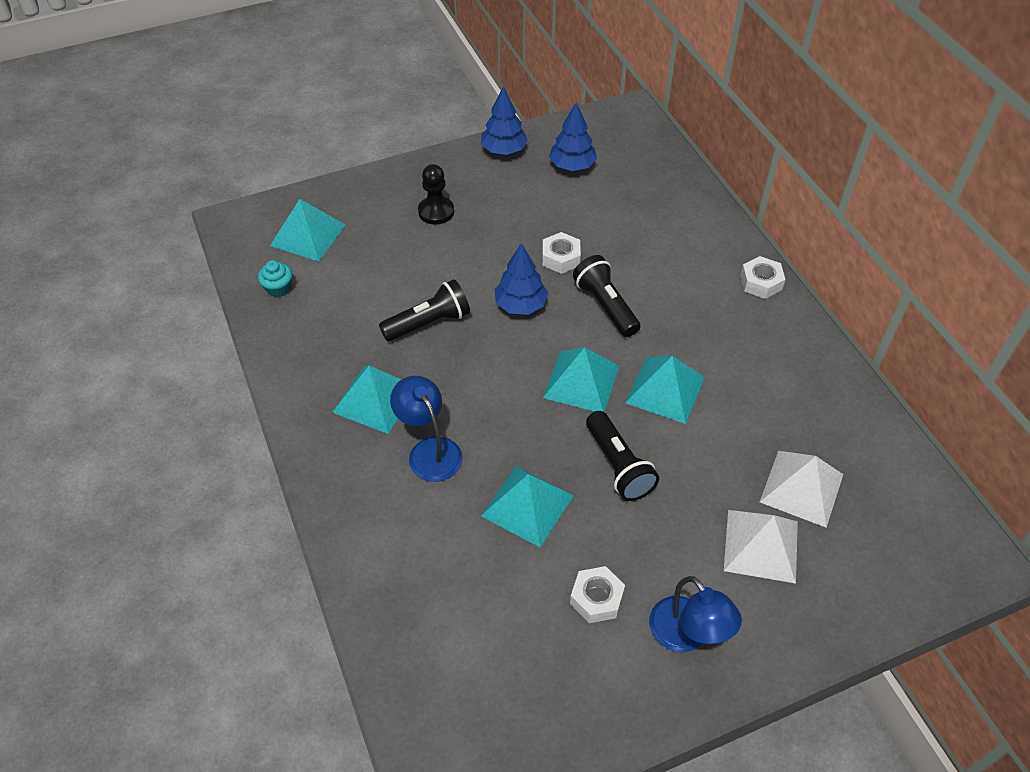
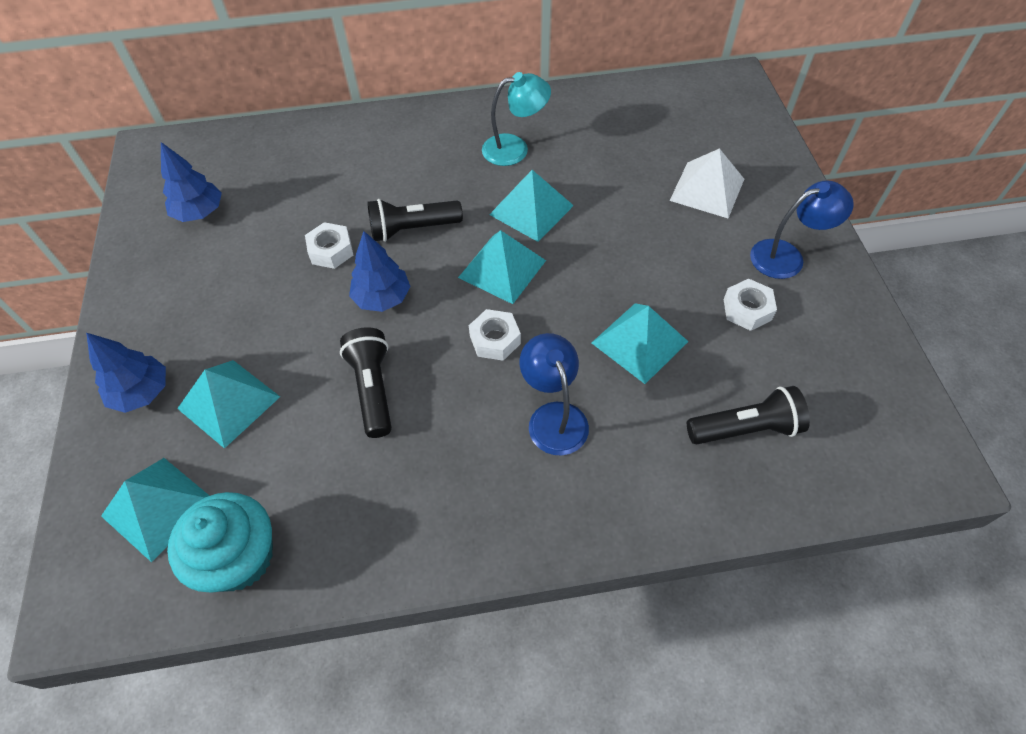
camera: 75 degrees left, 5 degrees up
turquoise cupcake [258,260,292,297] -> turquoise cupcake [167,492,273,592], size x2.01
turquoise pyramid [332,365,402,434] -> turquoise pyramid moved to [177,360,280,449]
blue lamp [390,376,463,482] -> blue lamp turned 90 degrees clockwise [519,333,589,455]
black pawn [418,164,454,225] -> none
blue tree [481,86,528,155] -> blue tree moved to [86,333,166,413]
black flashlight [586,411,659,501] -> black flashlight moved to [687,386,810,445]
white nut [740,256,786,299] -> white nut moved to [469,309,521,361]
white pyramid [760,451,843,528] -> none
none -> turquoise lamp [482,72,551,166]

